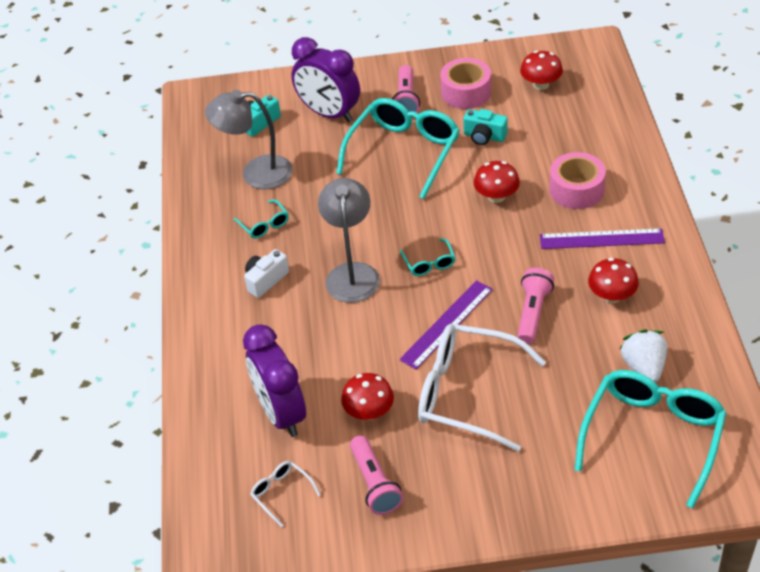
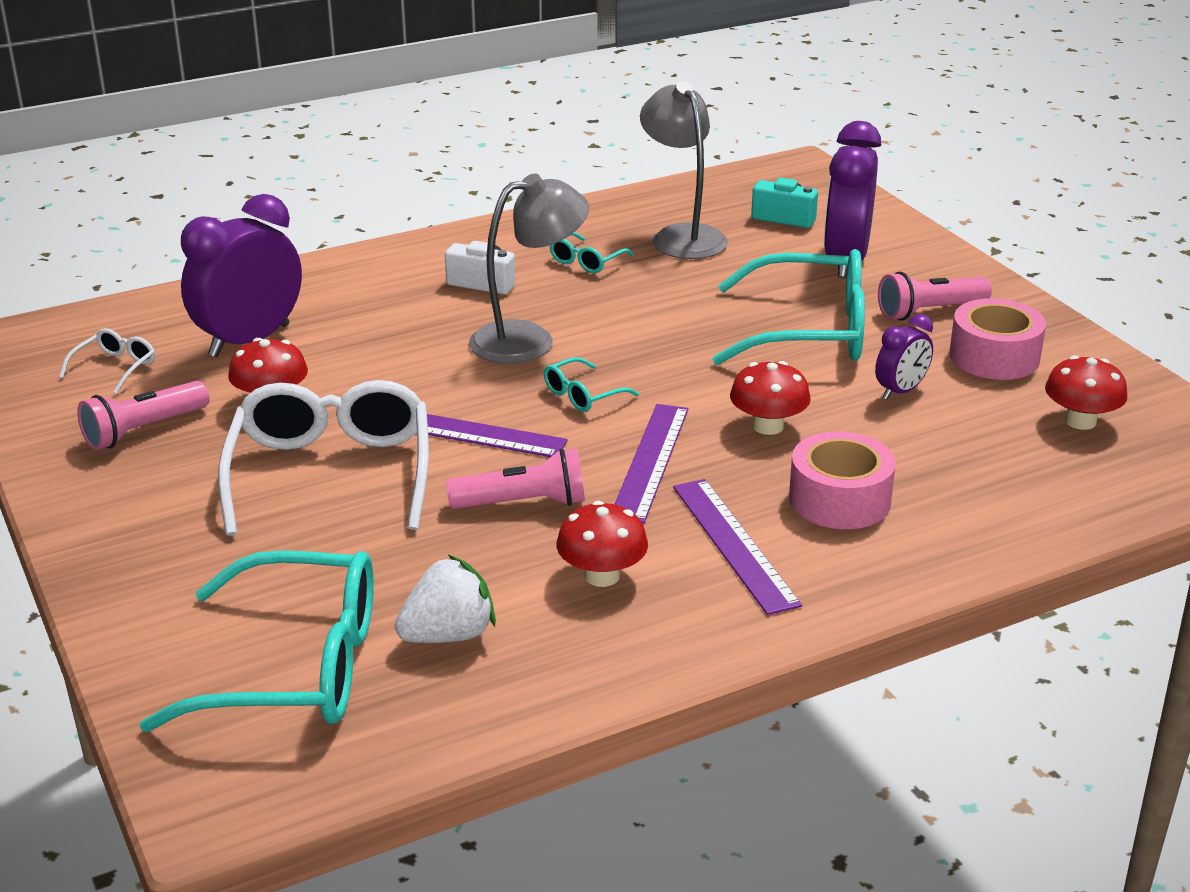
camera: 65 degrees right, 15 degrees down
turquoise camera [463,109,508,145] -> purple clock [875,314,933,400]
none -> purple ruler [615,404,688,524]

